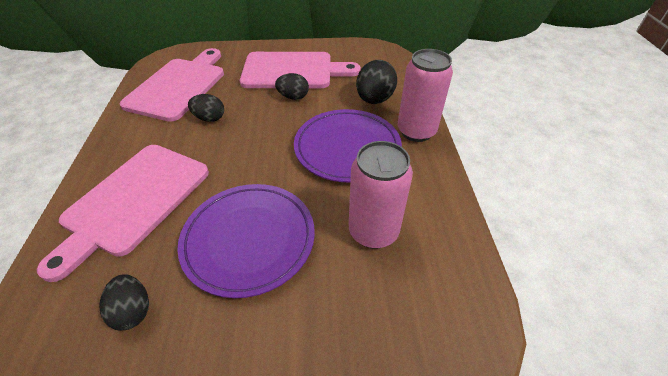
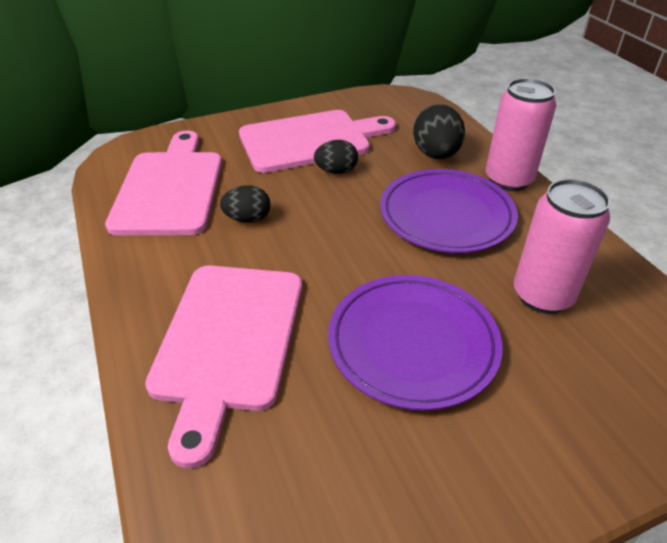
camera: 20 degrees left, 5 degrees down
black egg [99,274,149,330] -> none

